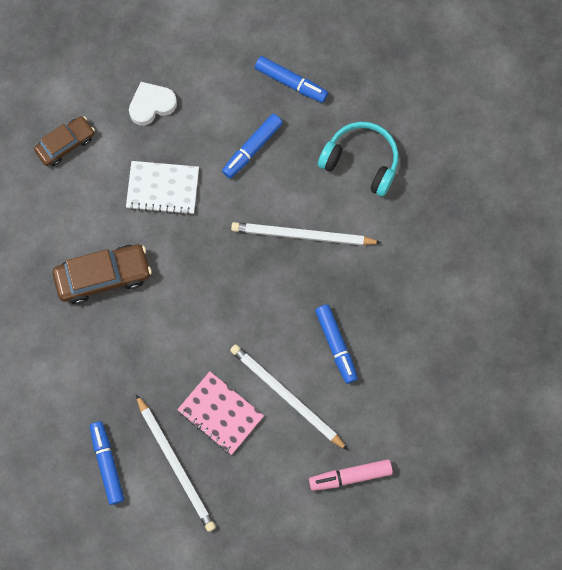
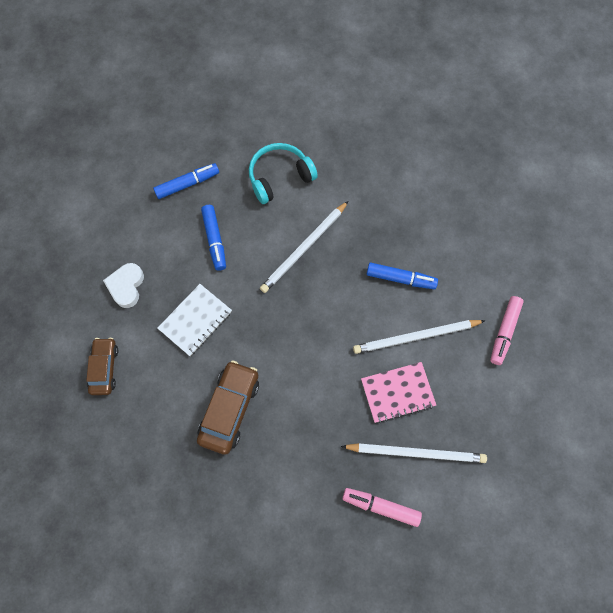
camera: 55 degrees left, 5 degrees down
blue marker [90,421,124,505] -> pink marker [342,488,422,527]

